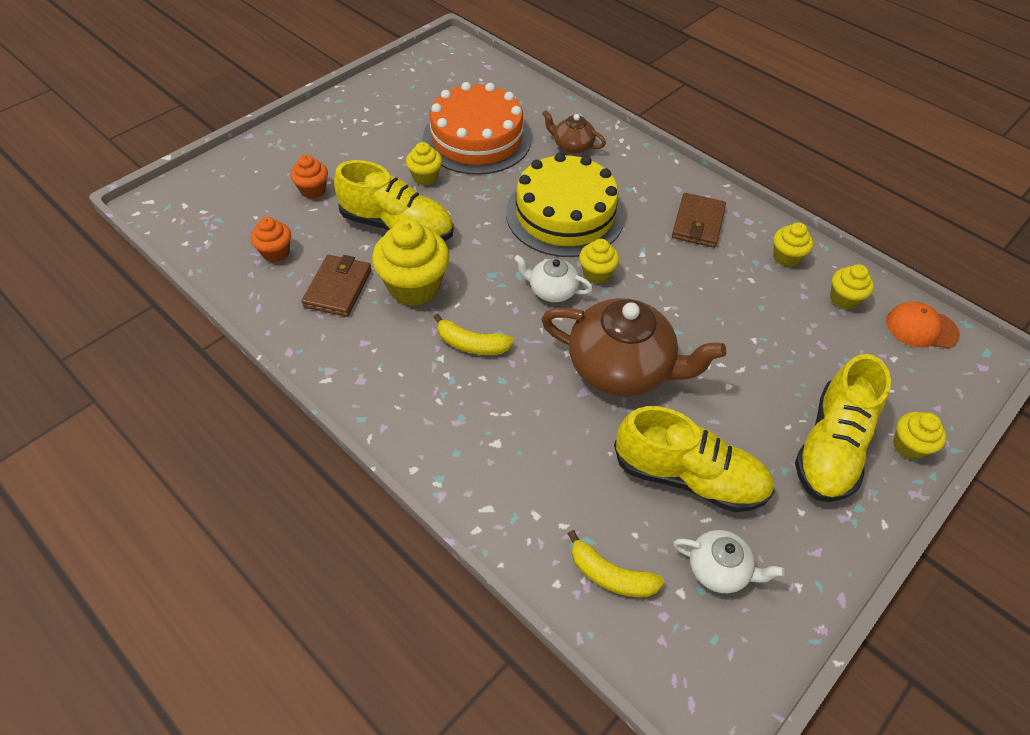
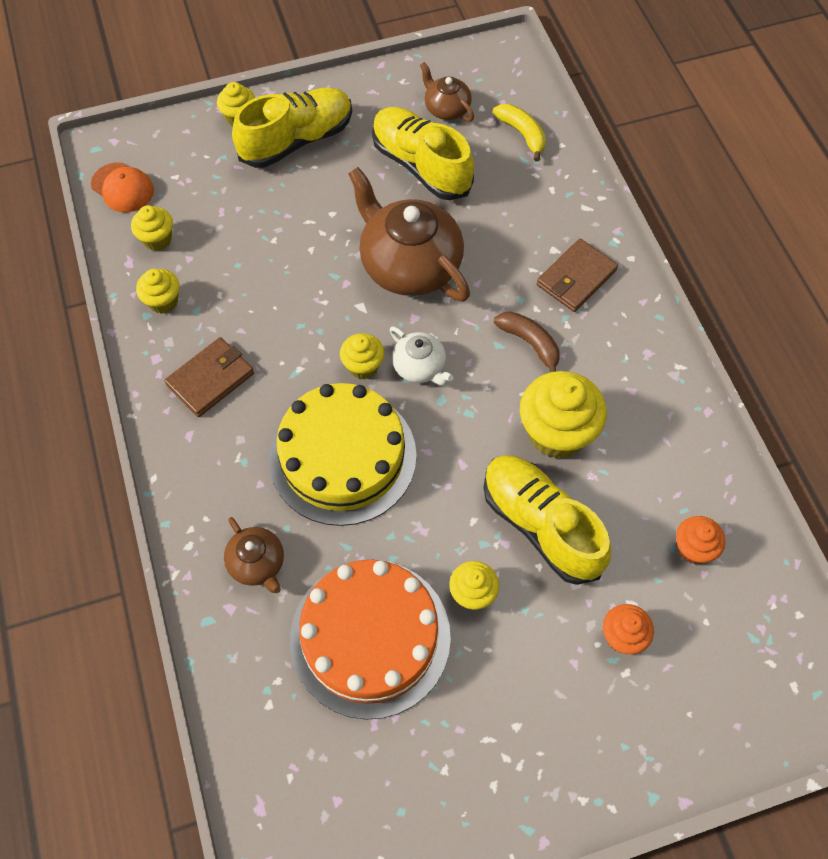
camera: 150 degrees left, 10 degrees up
brown wallet [301,255,372,317] -> brown wallet moved to [537,239,618,312]
yellow banana [433,314,514,355] -> brown banana [494,312,560,372]
white teapot [673,530,785,593] -> brown teapot [420,62,474,122]

